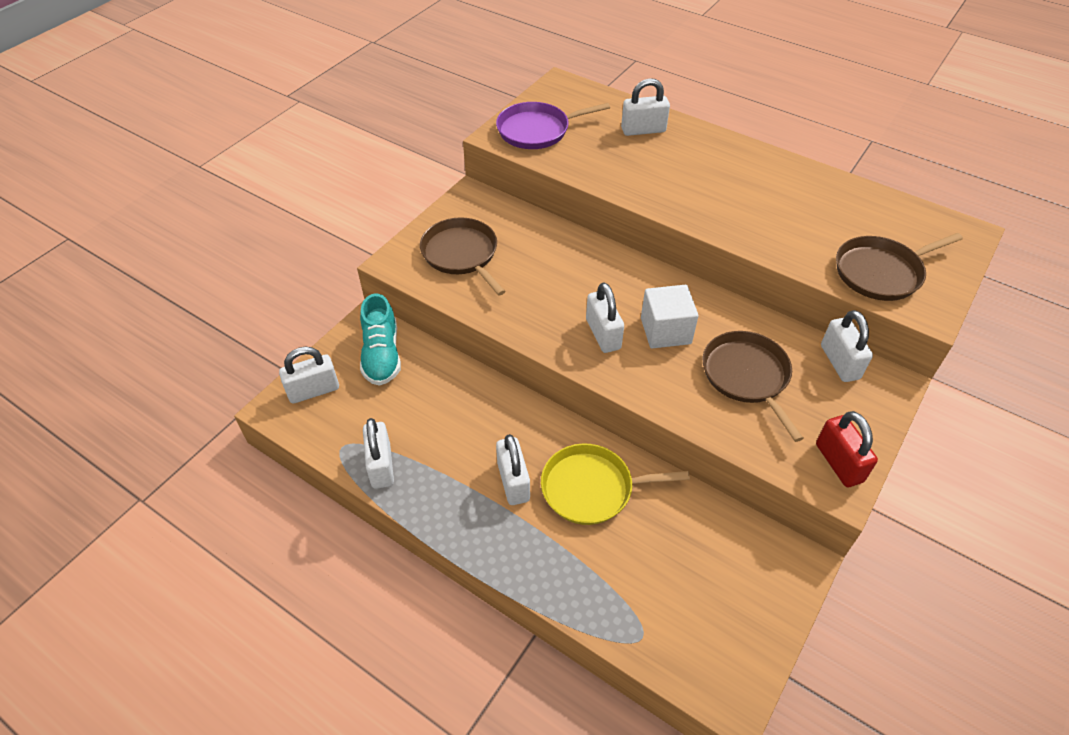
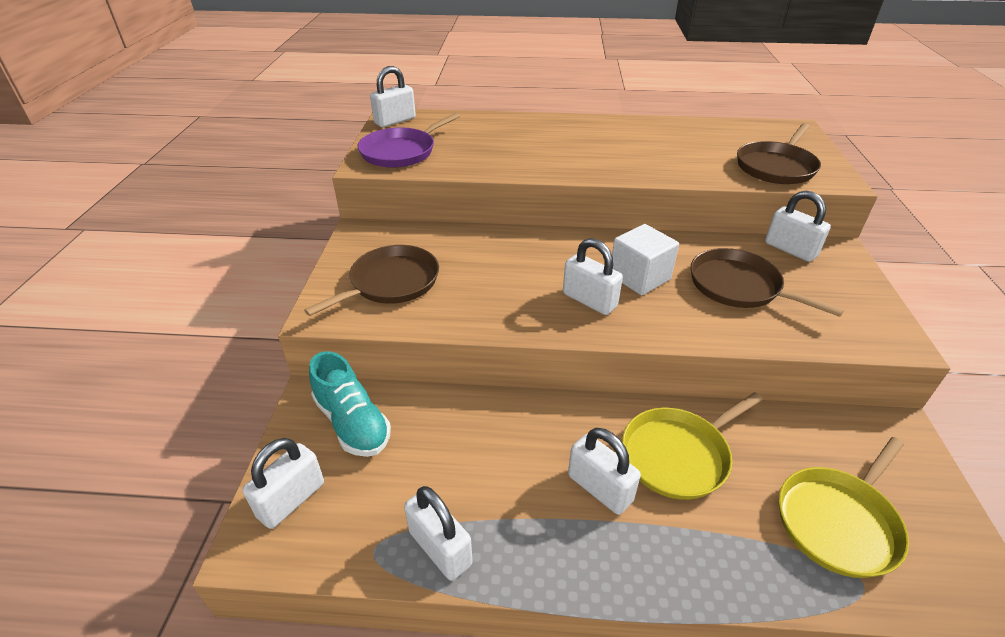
camera: 30 degrees left, 10 degrees down
brown pan [420,217,506,296] -> brown pan turned 105 degrees clockwise [304,245,439,316]
white padlock [621,78,670,136] -> white padlock moved to [370,66,416,127]
red padlock [816,411,878,487] -> none
none -> yellow pan [779,437,909,578]

